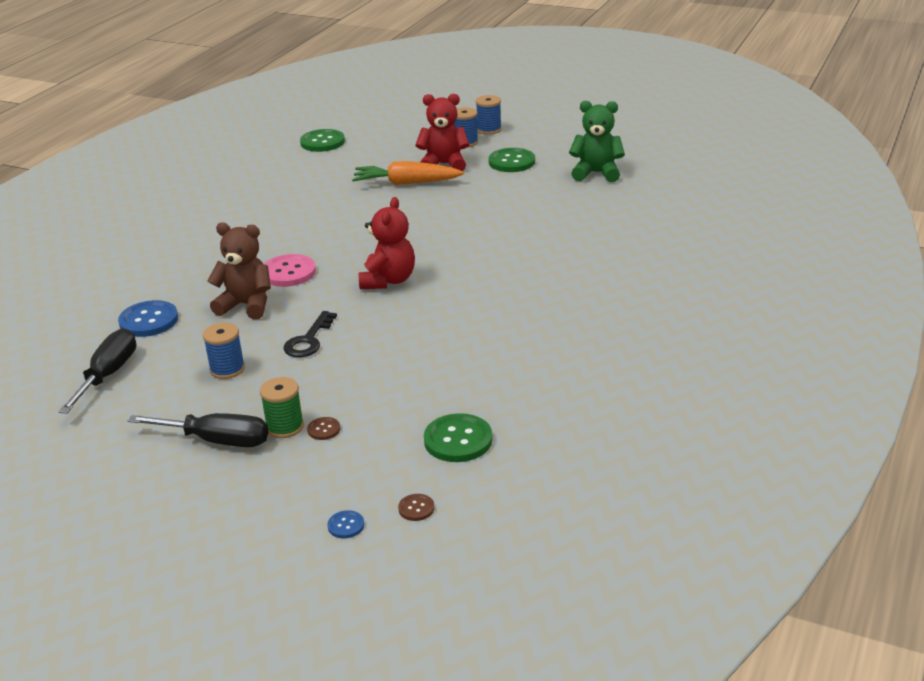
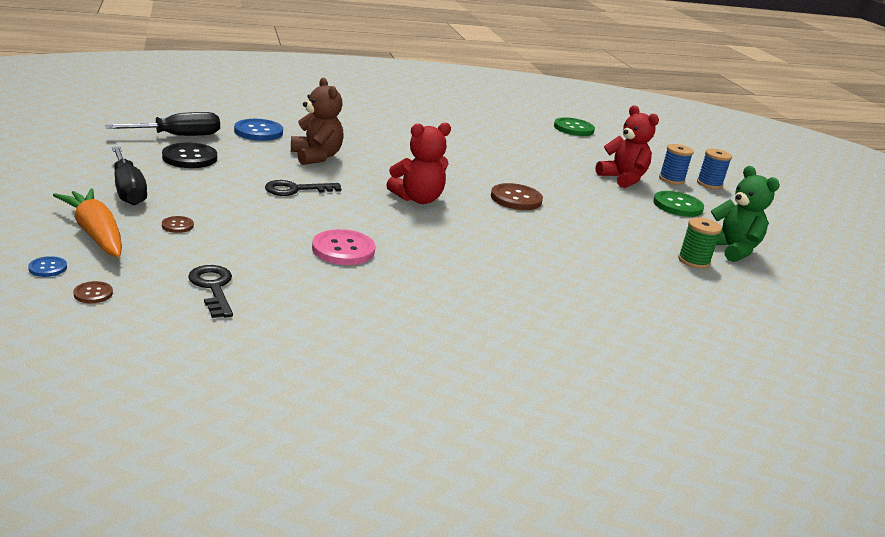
camera: 45 degrees right, 5 degrees down
blue spool [203,323,245,379] -> none
green spool [260,377,304,438] -> green spool moved to [678,217,722,269]
pink button [264,254,316,287] -> pink button moved to [312,229,375,265]
orange carrot [352,161,464,185] -> orange carrot moved to [53,189,122,257]
green button [424,413,493,462] -> black key [188,265,233,318]
none -> black button [162,143,217,168]
none -> brown button [491,183,543,210]

